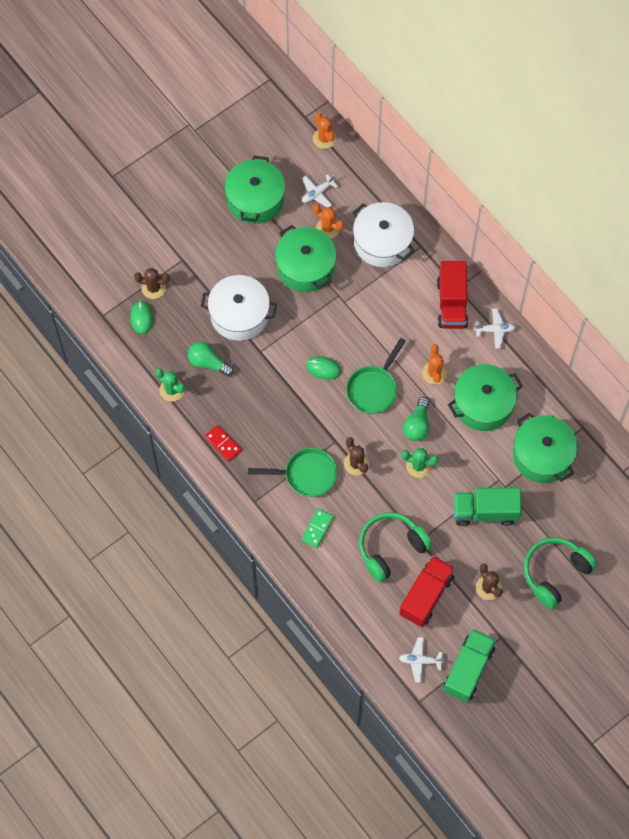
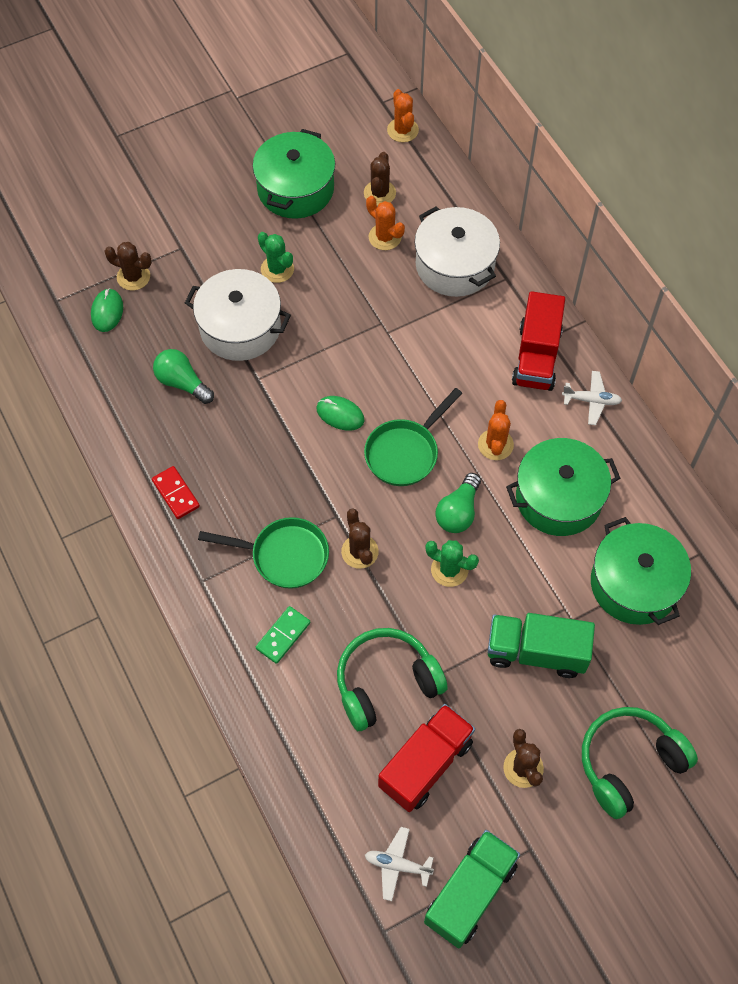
camera: 10 degrees right, 5 degrees down
green cactus [155,368,185,401] -> green cactus moved to [258,232,294,283]
green pot [275,225,337,292] -> none
white plane [302,174,338,207] -> brown cactus [364,152,396,206]

